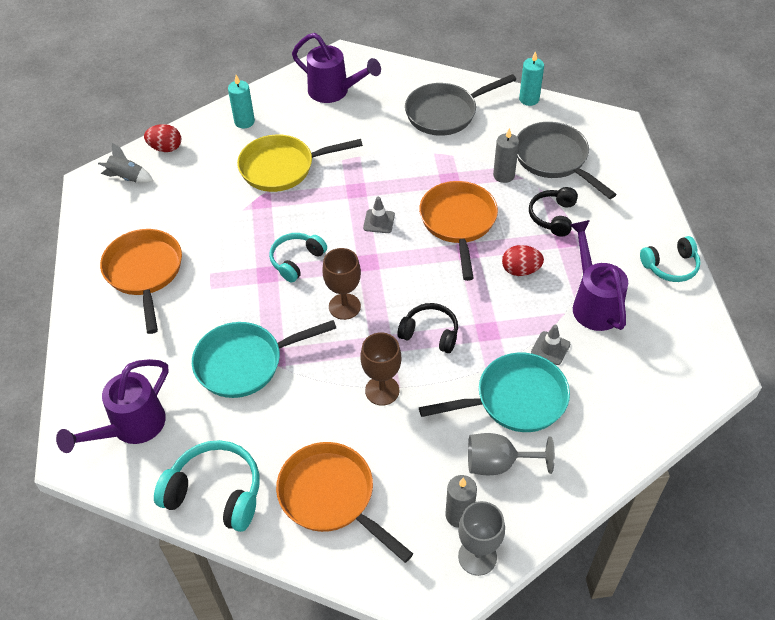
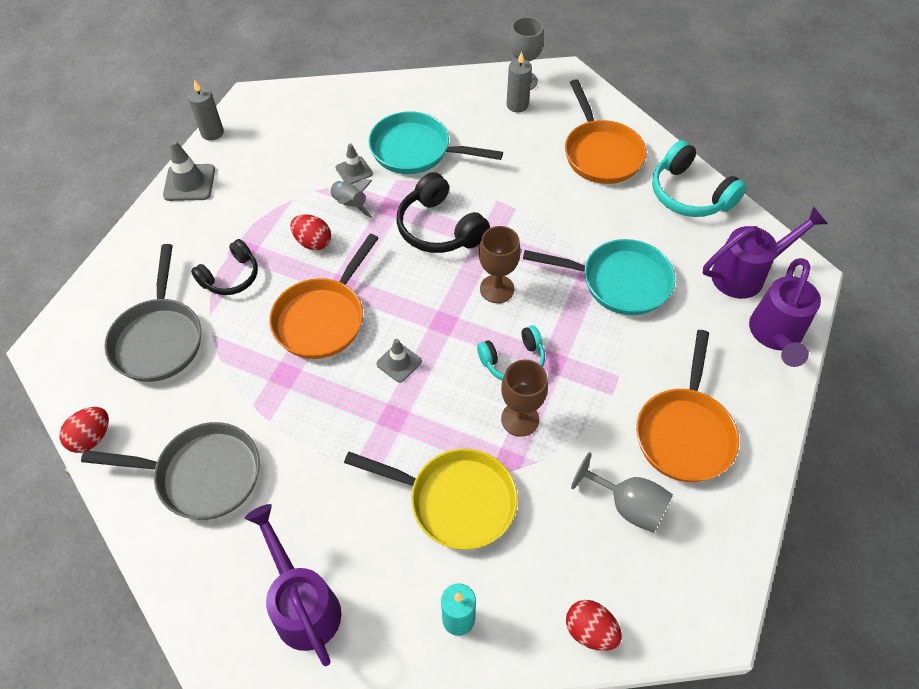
camera: 150 degrees left, 5 degrees up
grey rocket [98,143,153,183] -> grey rocket moved to [328,179,372,218]
brown goblet [361,333,401,406] -> brown goblet moved to [501,359,548,437]
black headphones [397,303,458,353] -> black headphones [396,172,490,253], size x1.51
grey goblet [468,433,555,475] -> grey goblet moved to [571,452,673,533]
grey candle [493,128,519,183] -> grey candle moved to [188,80,224,141]
turquoise candle [519,51,544,106] -> red egg [59,407,109,453]
purple watering can [570,220,628,331] -> purple watering can moved to [749,258,821,367]
turquoise headphones [640,236,701,282] -> grey traffic cone [163,140,215,201]

